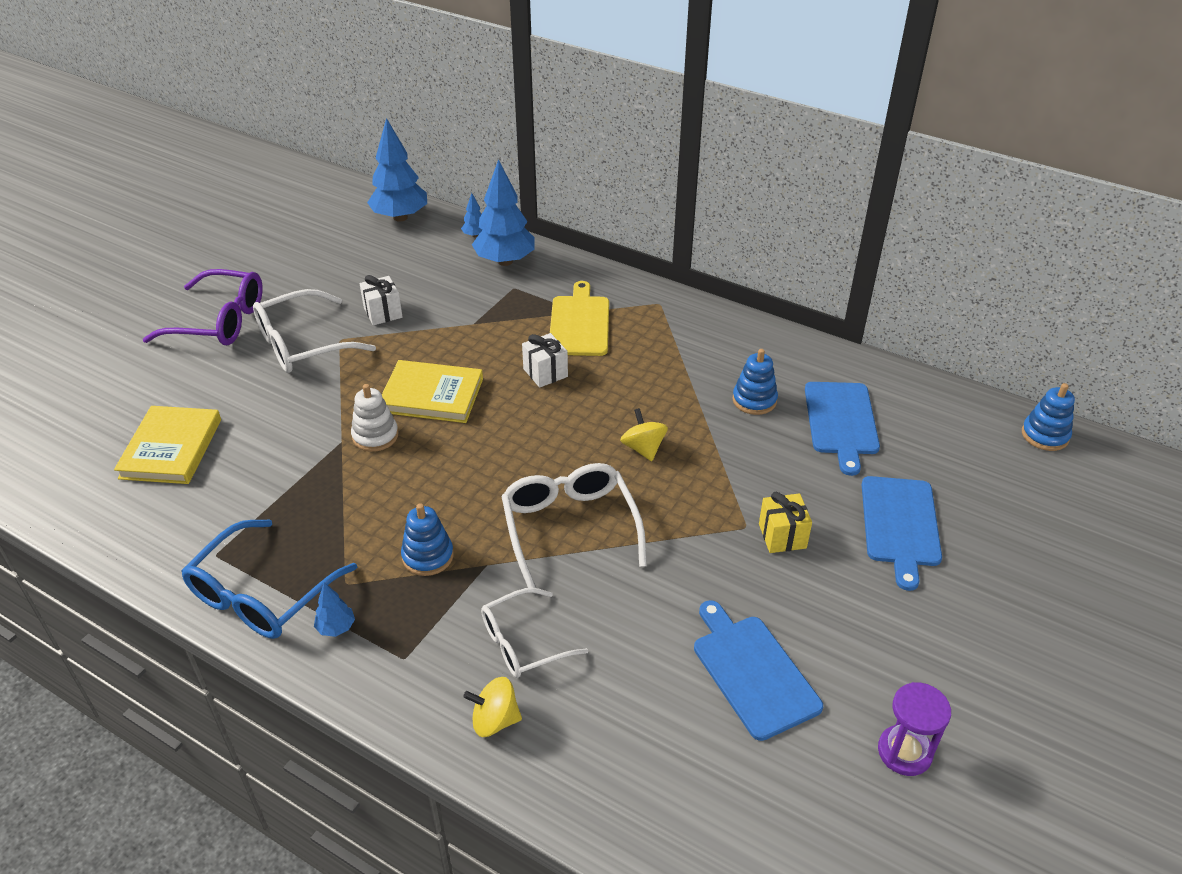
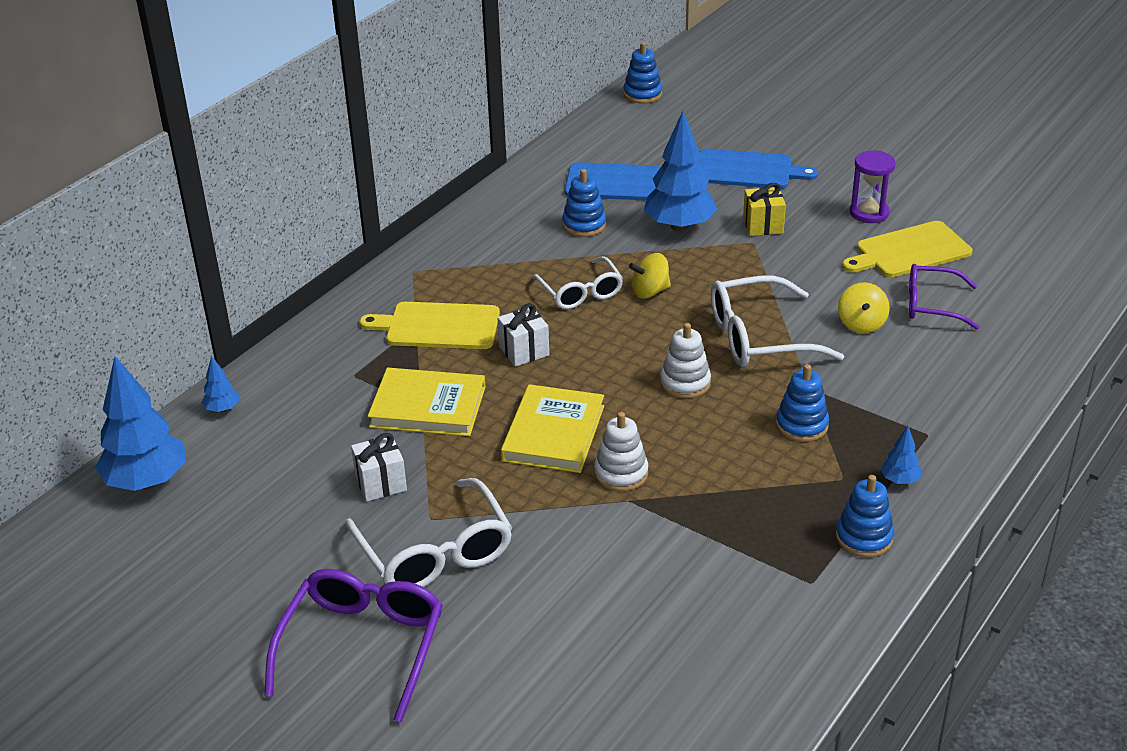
camera: 85 degrees left, 5 degrees down
yellow book [114,406,221,484] -> yellow book moved to [368,368,486,436]
blue glasses [181,520,357,639] -> blue stacking toy [836,475,894,558]
yellow spinning top [463,677,522,737] -> yellow spinning top moved to [838,282,890,333]
blue tree [472,159,535,266] -> blue tree moved to [644,111,718,232]
white glasses [481,588,588,678] -> white glasses moved to [532,256,623,309]
blue cutting board [694,600,823,741] -> yellow cutting board [842,221,972,277]
purple hourglass [878,682,951,776] -> purple hourglass moved to [850,151,895,223]
none -> white stacking toy [660,323,711,398]
none -> purple glasses [909,264,979,329]

